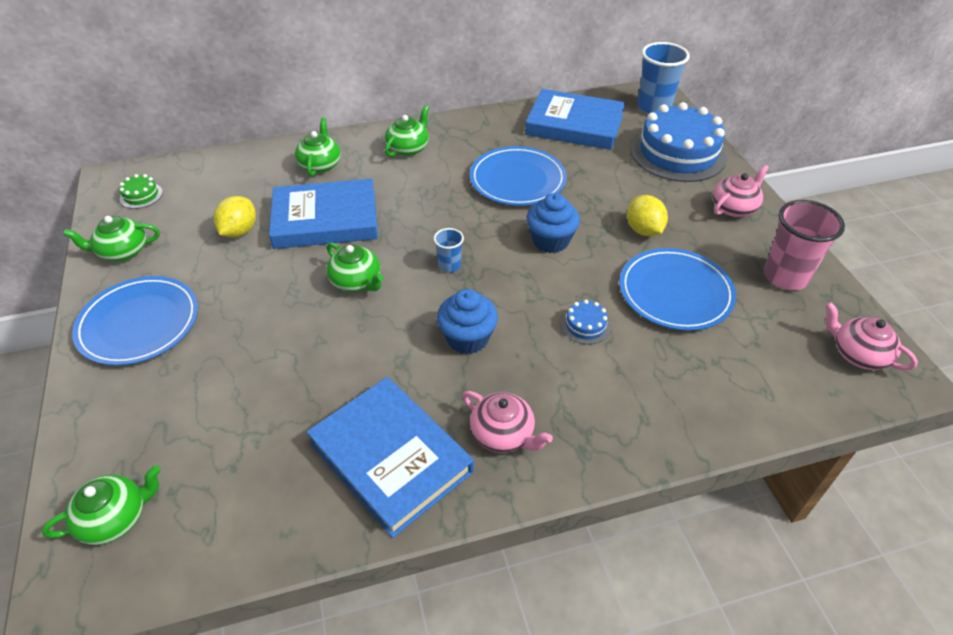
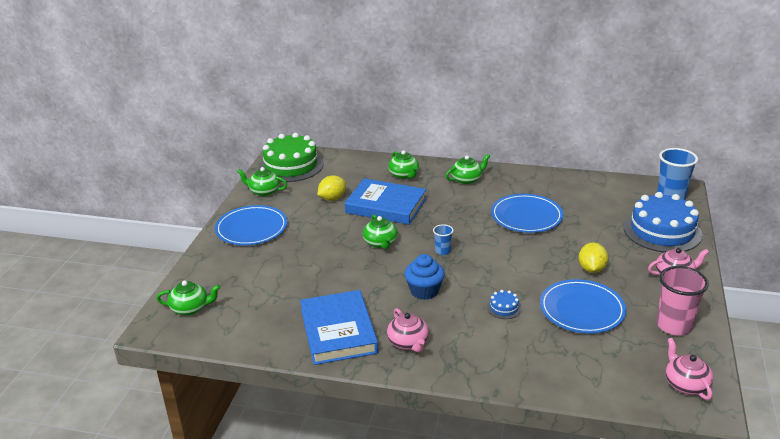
camera: 30 degrees right, 15 degrees down
green cake [119,174,163,209] -> green cake [259,133,324,182], size x2.47
green teapot [295,118,341,177] -> green teapot turned 120 degrees clockwise [388,150,419,179]
blue book [525,89,625,150] -> none
blue cupcake [527,193,580,253] -> none

